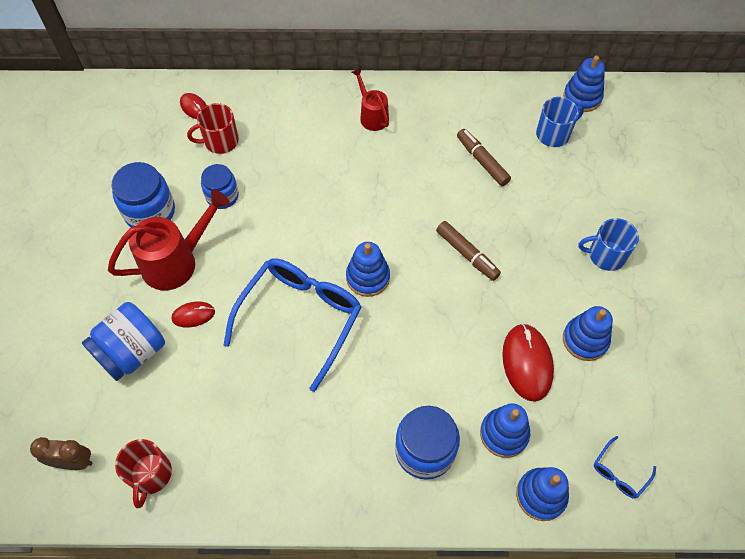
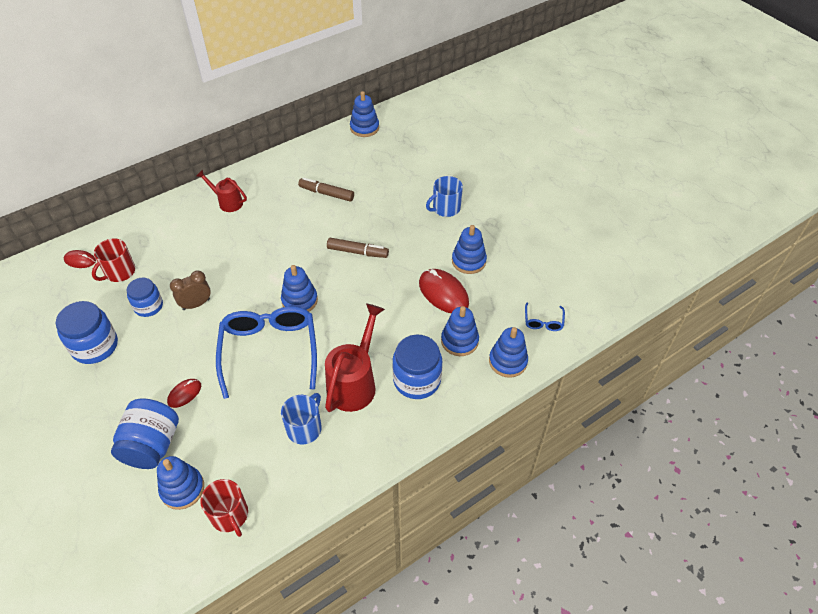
camera: 35 degrees left, 10 degrees down
brown clock [30,437,92,470] -> brown clock moved to [170,270,211,310]
red watering can [108,190,230,290] -> red watering can moved to [325,303,385,412]
blue mug [536,97,584,147] -> blue mug moved to [281,393,322,445]
none -> blue stacking toy [157,456,204,510]

